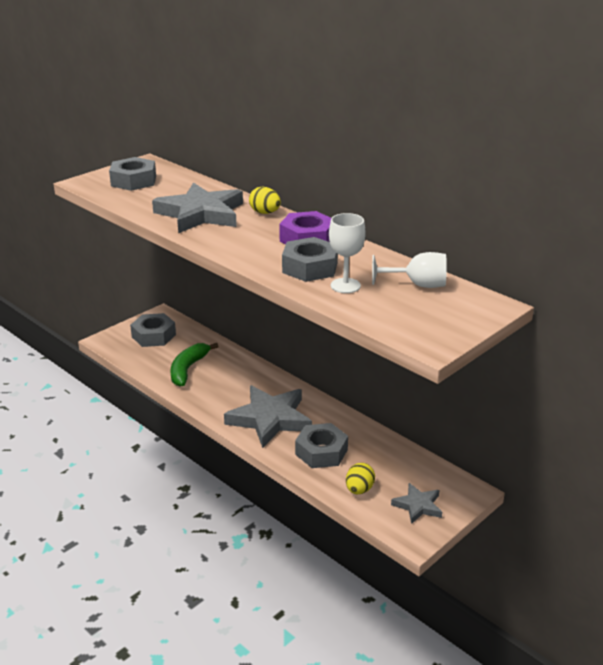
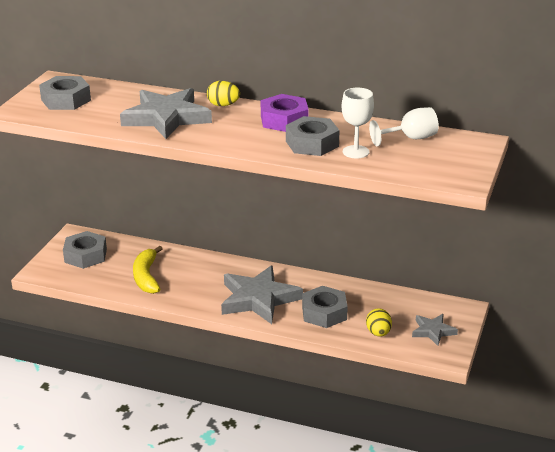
camera: 25 degrees left, 0 degrees up
green banana [170,343,219,387] -> yellow banana [133,246,163,294]

